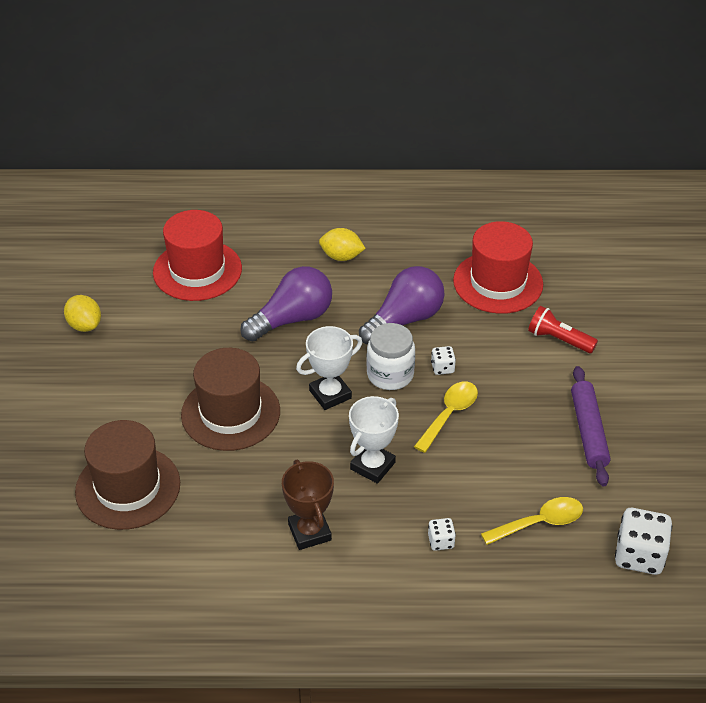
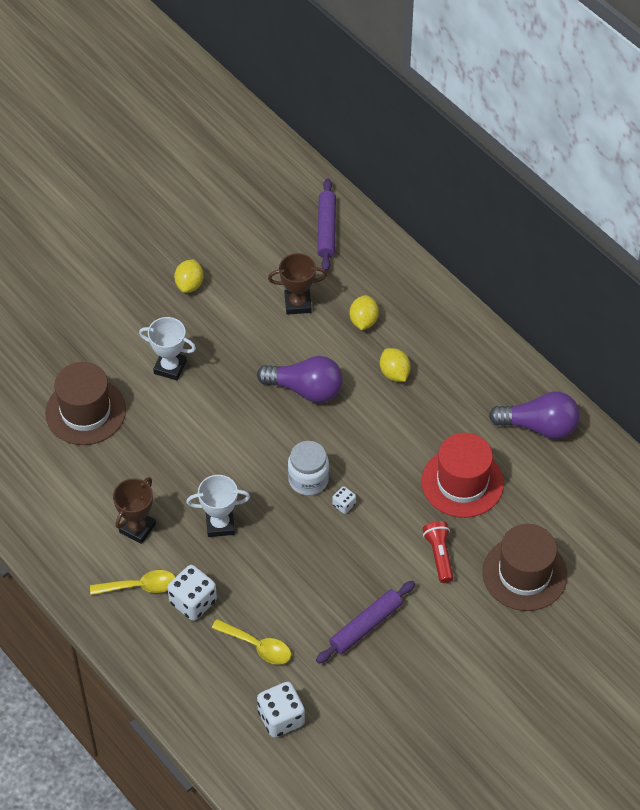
camera: 50 degrees right, 10 degrees up
red hat [153,210,242,301] -> brown trophy [268,253,327,315]
brown hat [181,348,280,451] -> brown hat moved to [482,524,567,611]
white trophy [296,326,362,410] -> white trophy moved to [139,317,196,380]
purple light bulb [359,266,445,345] -> purple light bulb moved to [489,391,580,439]
yellow spoon [414,382,478,453] -> yellow spoon moved to [90,570,175,595]
white dice [428,518,456,551] -> white dice [168,565,217,621], size x1.96
none -> purple rolling pin [317,178,336,271]
none -> yellow lemon [350,295,379,330]

